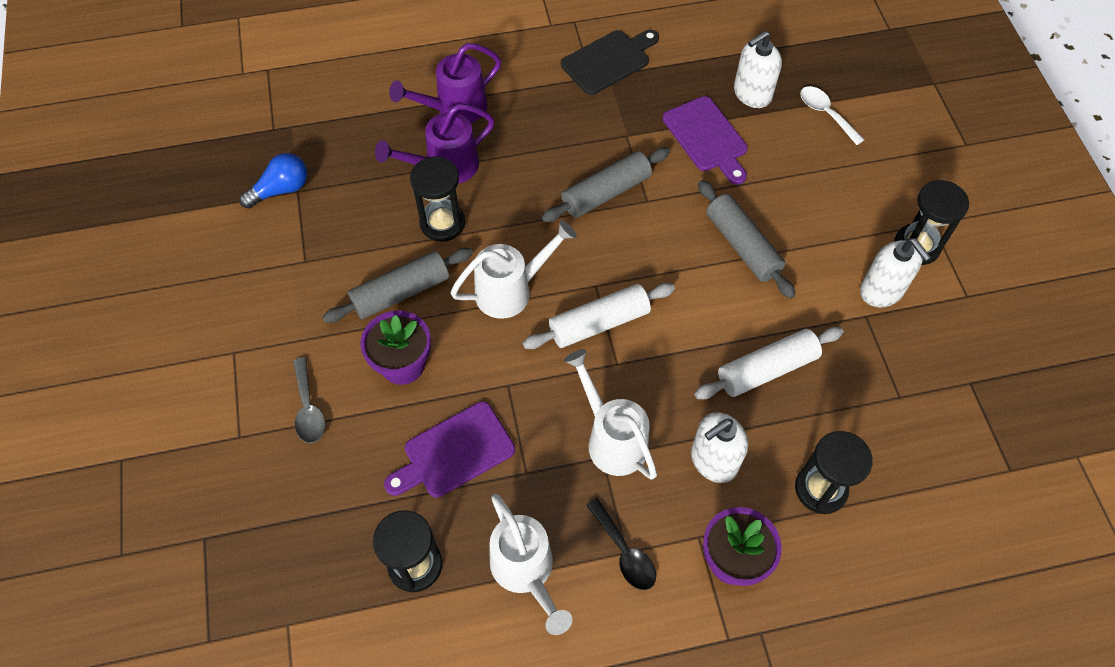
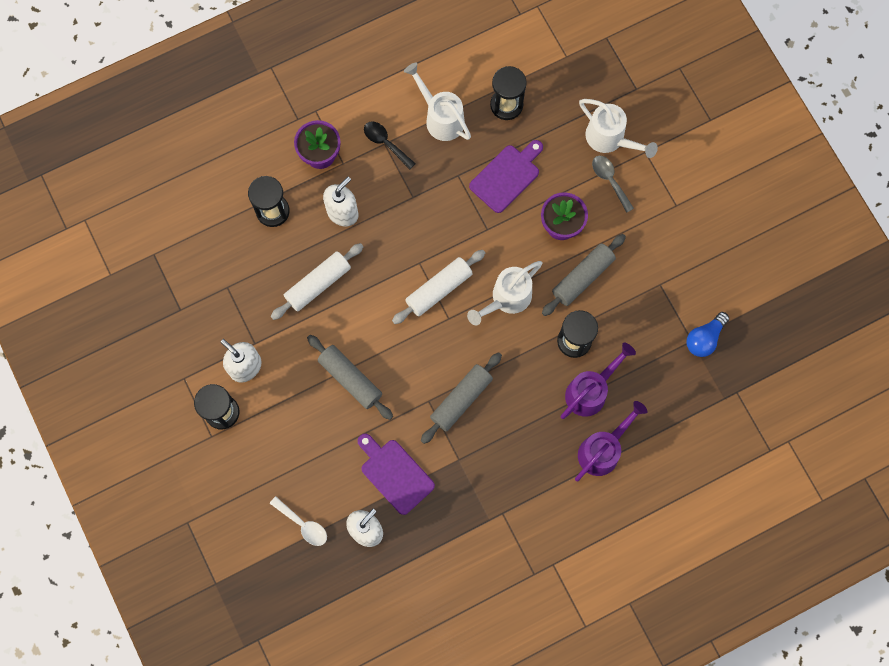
camera: 165 degrees right, 15 degrees up
black cutting board [561,30,659,95] -> none
white watering can [564,349,657,480] -> white watering can moved to [579,99,658,158]

